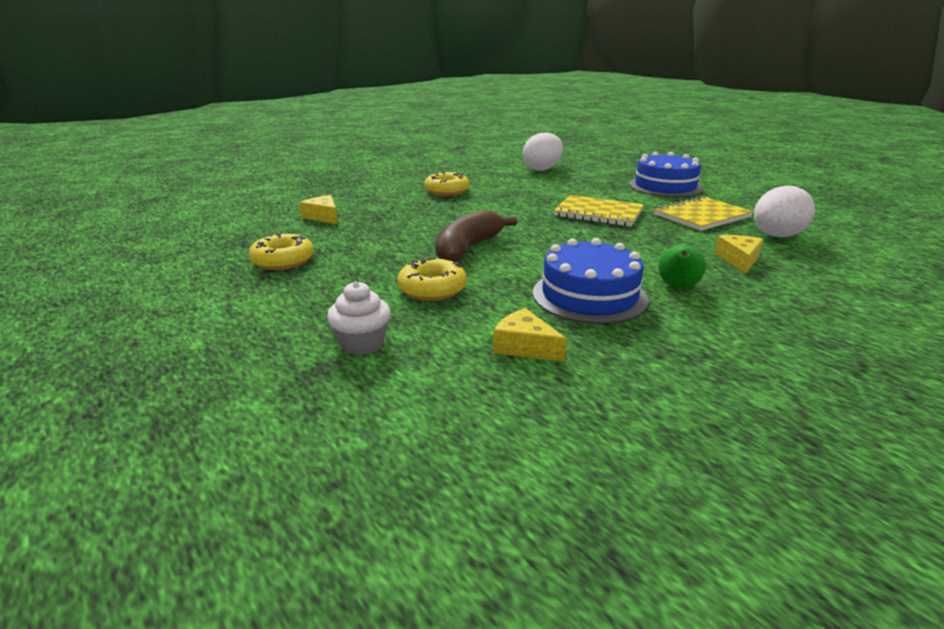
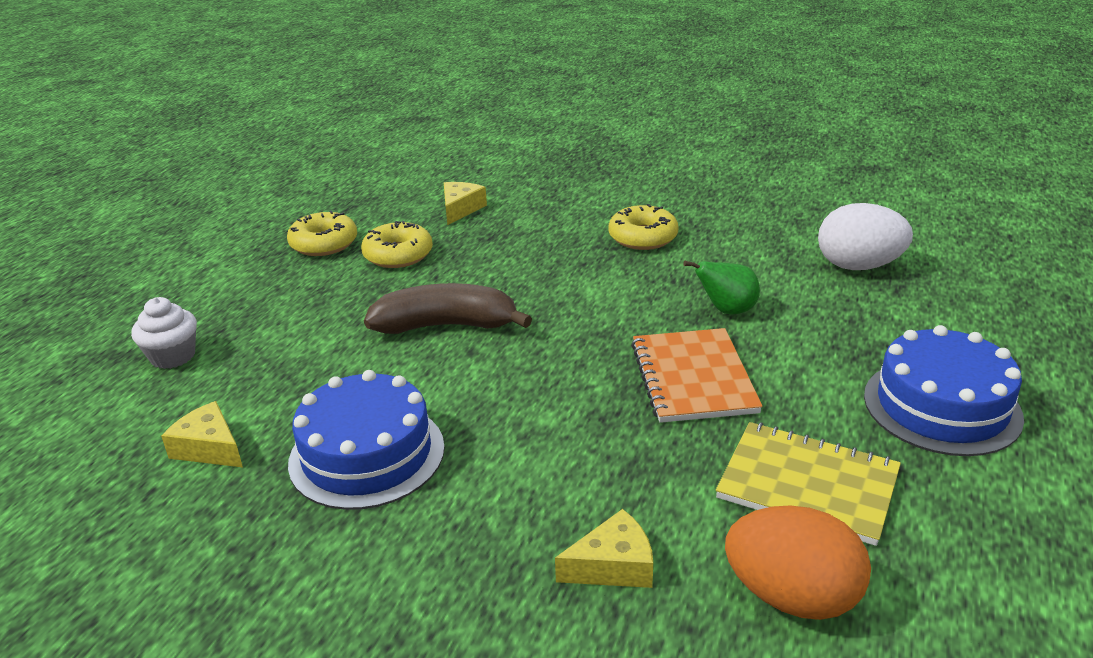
camera: 60 degrees right, 5 degrees up
yellow donut [397,257,467,301] -> yellow donut moved to [361,221,433,268]
yellow cheese [493,308,567,362] -> yellow cheese turned 60 degrees counterclockwise [161,401,243,467]
yellow notebook [553,195,644,227] -> orange notebook [631,328,763,423]
green pear [658,244,706,288] -> green pear moved to [683,261,760,314]
white egg [754,186,815,237] -> orange egg [725,505,871,620]

